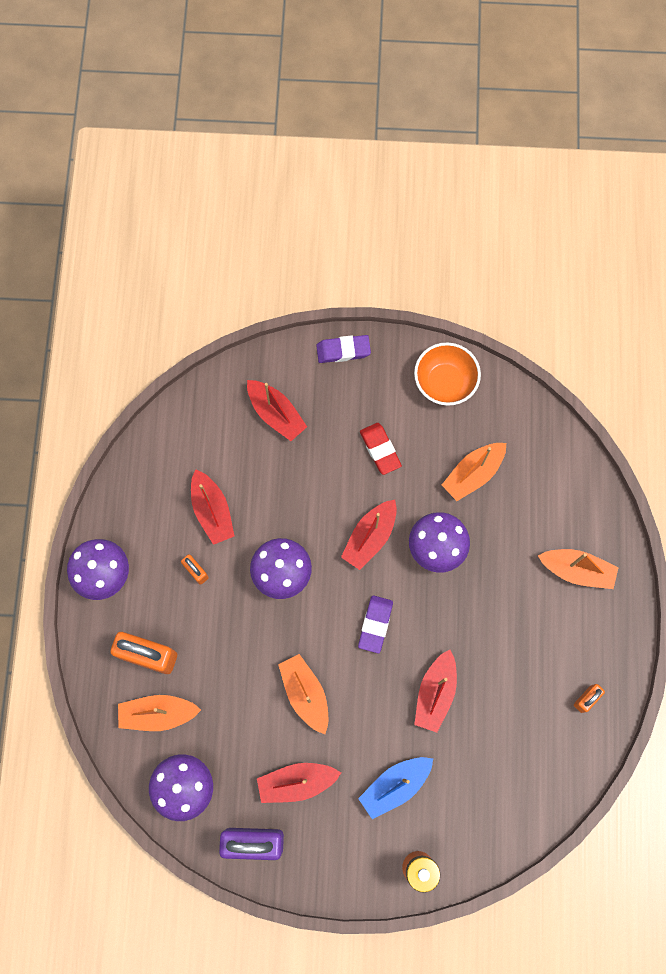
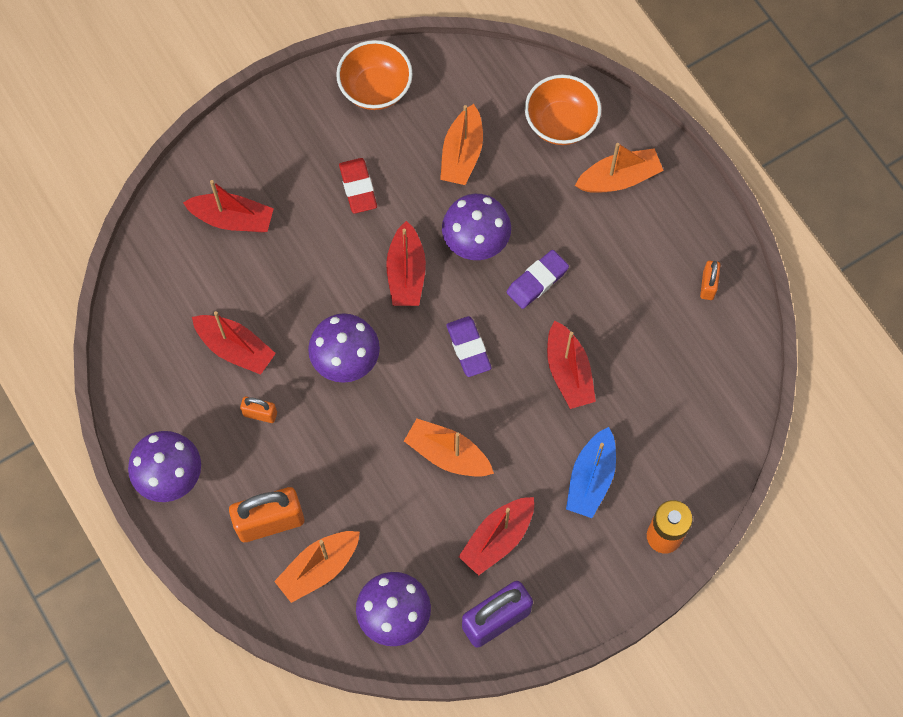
camera: 35 degrees left, 5 degrees down
purple eraser [316,335,371,363] -> purple eraser moved to [507,250,569,309]
red eraser [360,423,402,475] -> red eraser turned 45 degrees clockwise [339,158,377,214]
none -> orange bowl [525,75,601,145]

